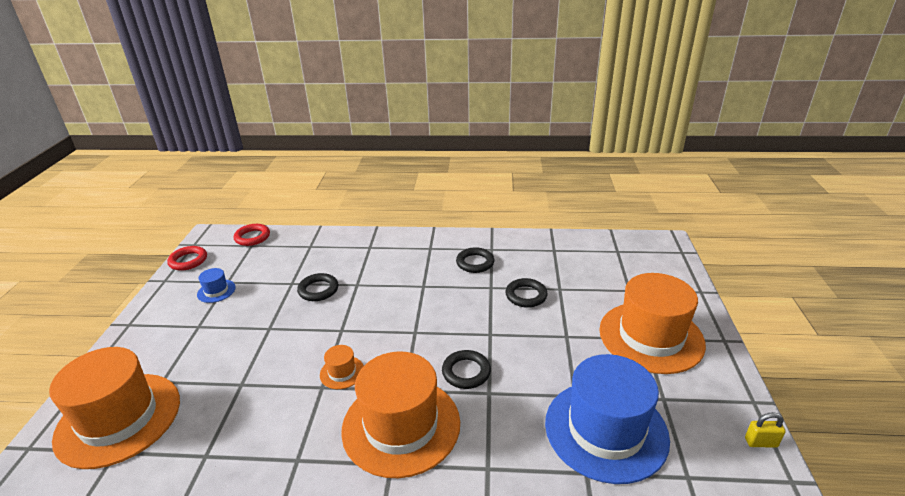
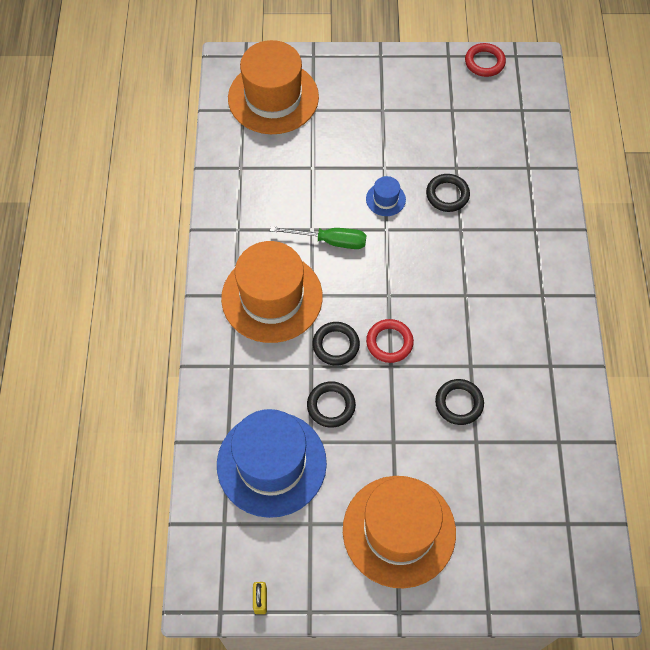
camera: 85 degrees right, 30 degrees up
blue hat [197,268,236,303] -> blue hat moved to [366,176,406,216]
red ring [234,224,270,246] -> red ring moved to [366,319,414,363]
orange hat [320,345,364,389] -> green screwdriver [270,226,366,249]
black ring [456,247,494,273] -> black ring moved to [307,381,356,428]

